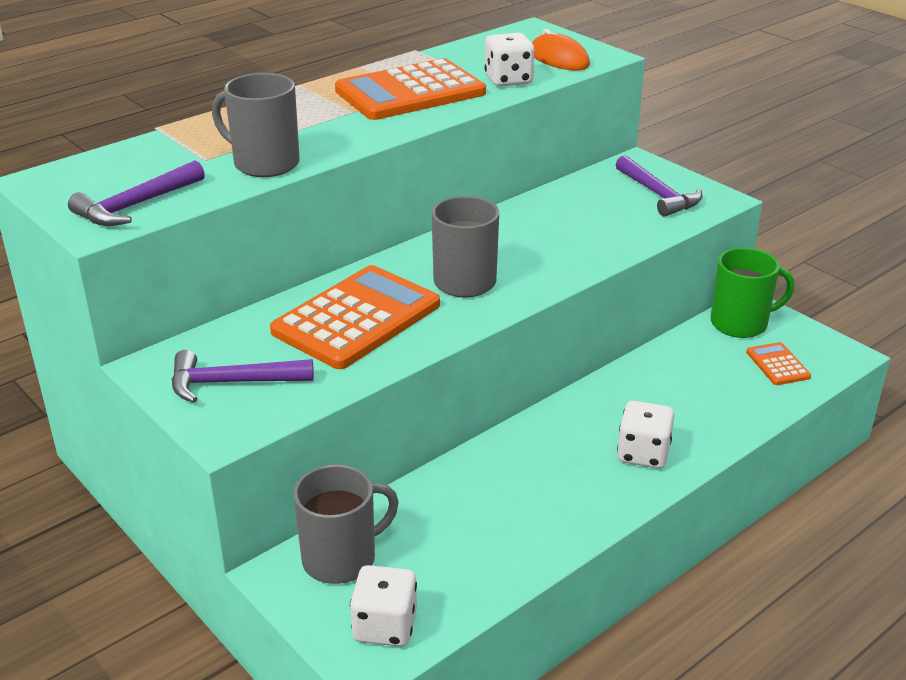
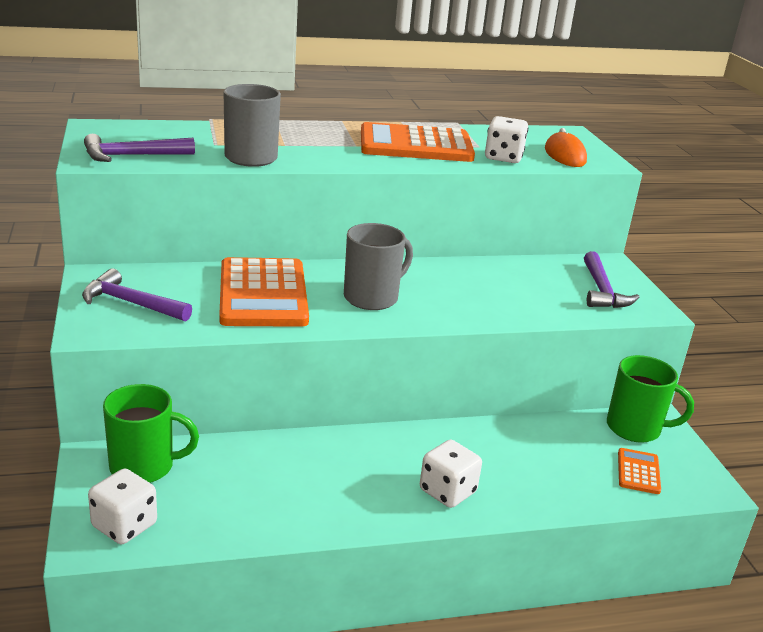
camera: 25 degrees right, 5 degrees down
orange calculator [270,265,440,369] -> orange calculator turned 105 degrees clockwise [219,257,309,327]
grey mug [293,464,399,584] -> green mug [103,384,199,483]

